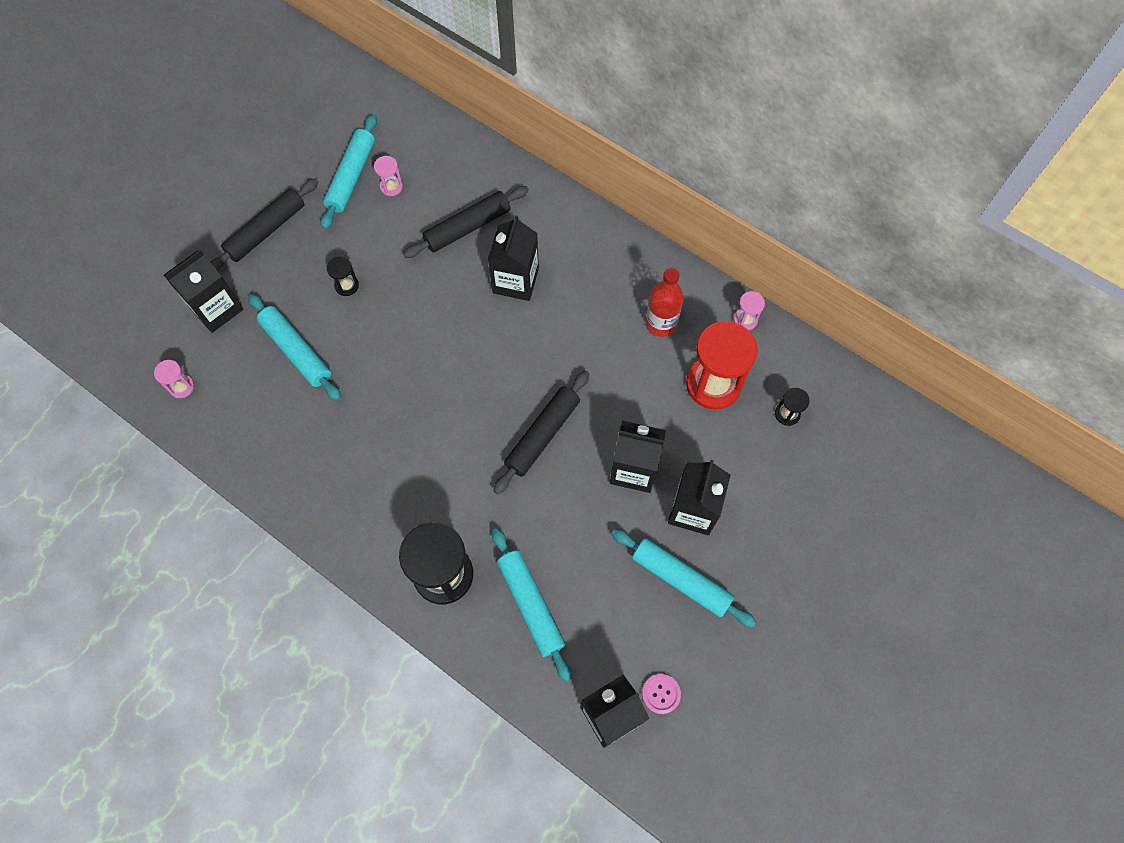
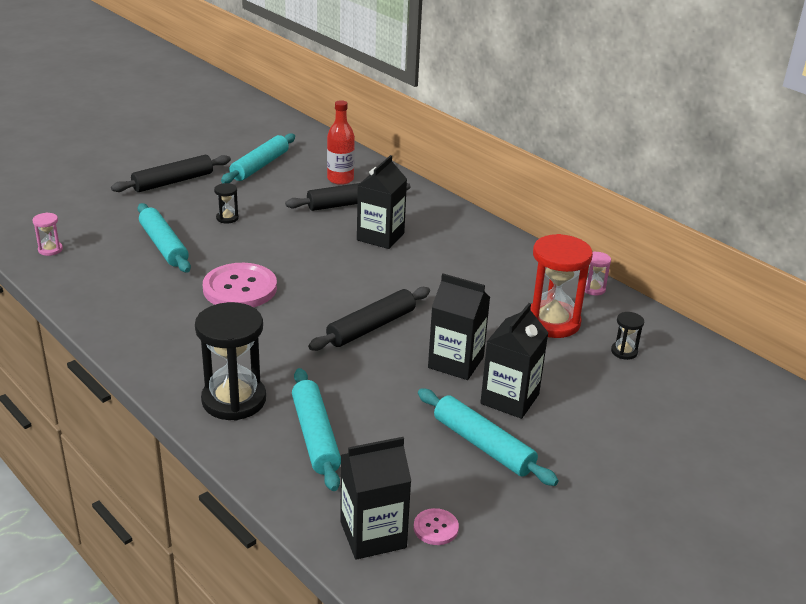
camera: 10 degrees right, 35 degrees down
black carton [164,250,243,333] -> none
pink hourglass [374,156,403,196] -> none
red bottle [646,268,684,337] -> red bottle moved to [327,100,355,185]
none -> pink button [203,263,277,307]

